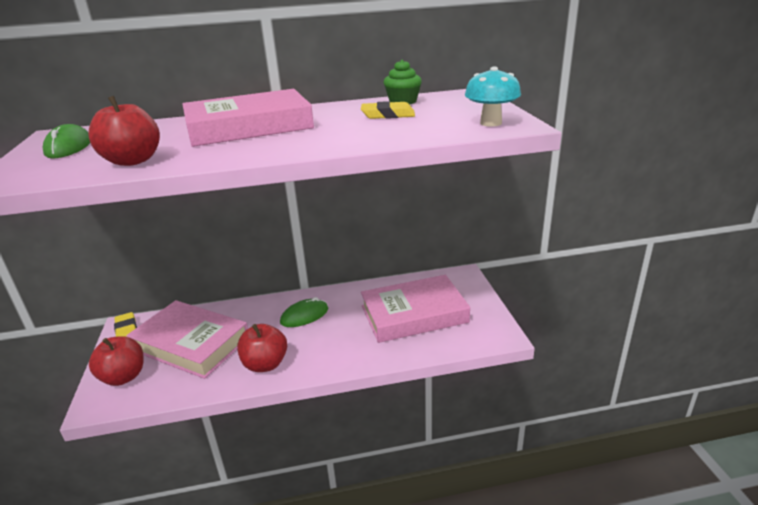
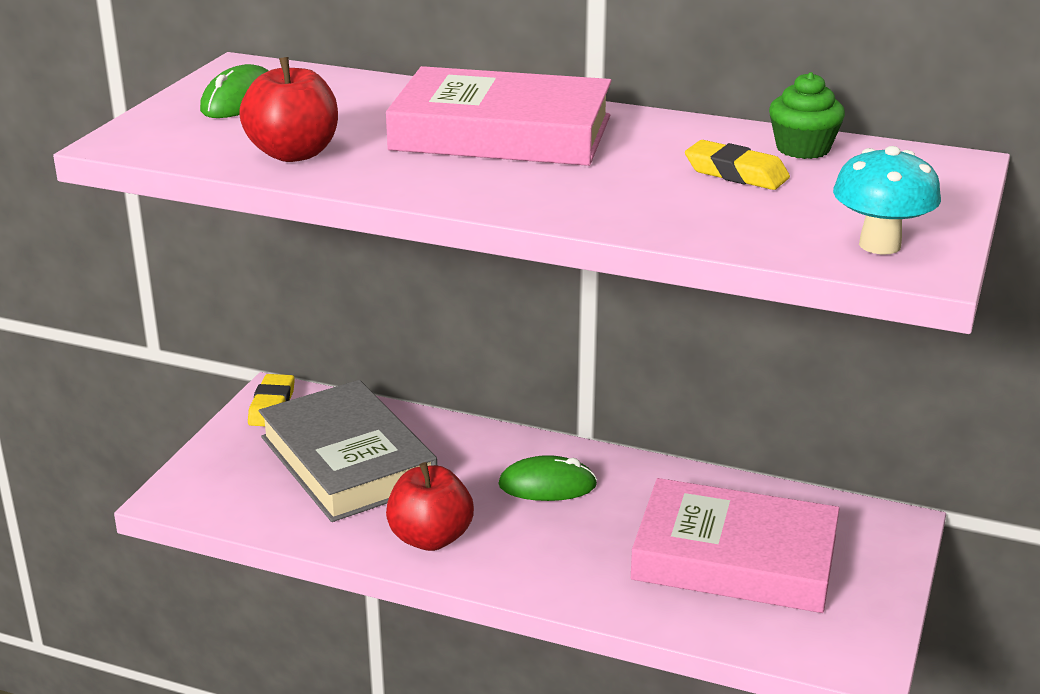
camera: 30 degrees right, 0 degrees up
red apple [89,336,143,386] -> none
pink book [126,300,248,379] -> grey book [259,380,437,522]

